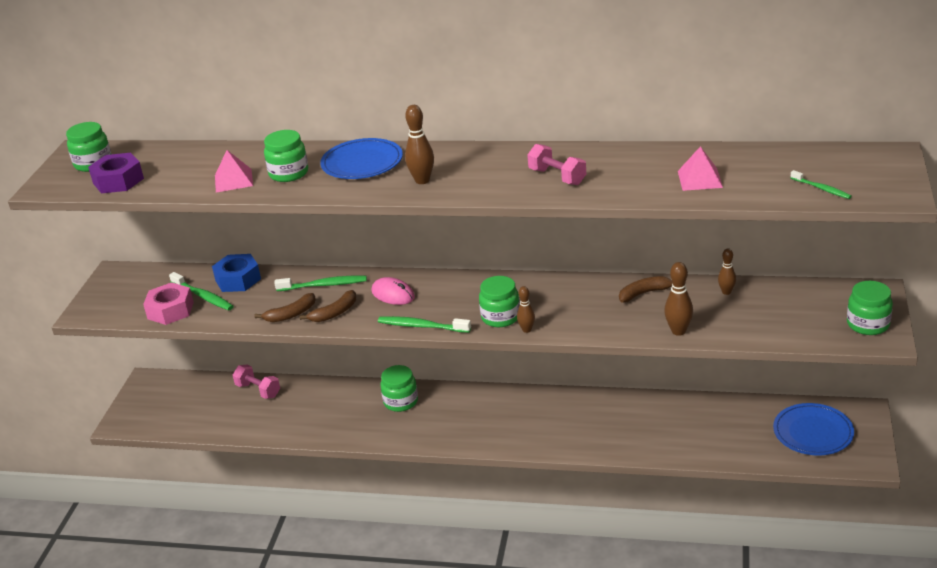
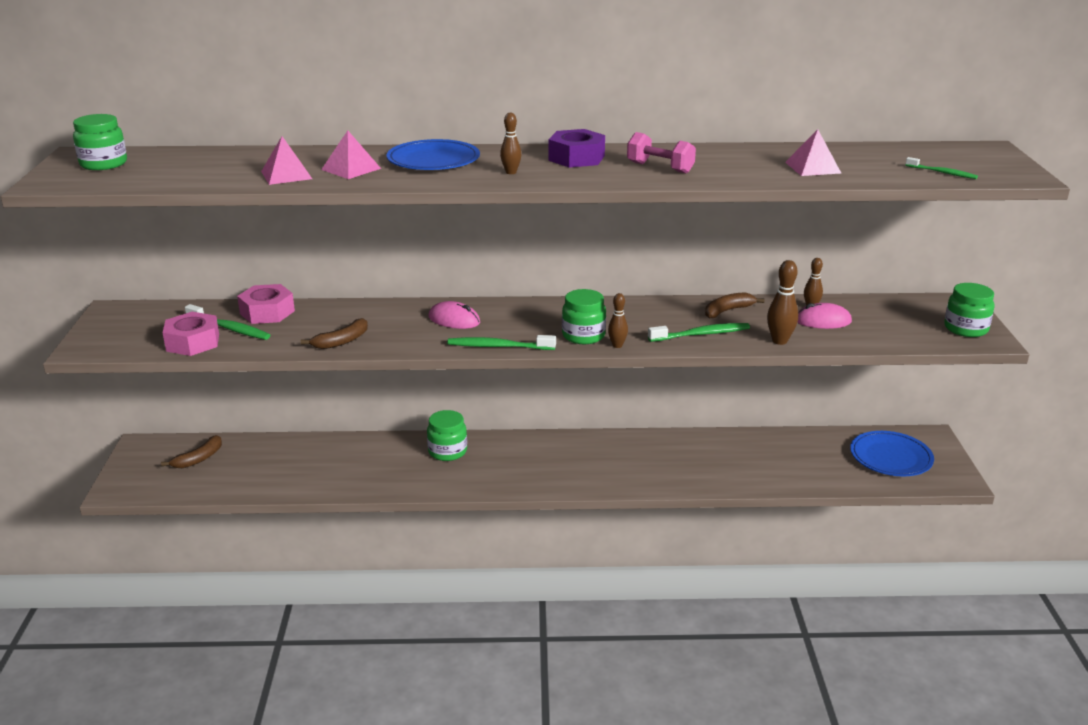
camera: 15 degrees left, 5 degrees down
purple nut [88,153,144,194] -> purple nut moved to [549,129,605,167]
blue nut [212,254,261,292] -> pink nut [237,284,295,324]
pink dumbbell [233,365,280,399] -> none
green jar [264,130,308,182] -> pink pyramid [321,130,381,179]
green toothbrush [274,276,367,291] -> green toothbrush moved to [648,323,750,342]
brown banana [299,290,356,322] -> brown banana moved to [161,435,222,468]
brown bowling pin [405,105,434,184] -> brown bowling pin [500,113,521,174], size x0.65
none -> pink mouse [797,303,852,329]

